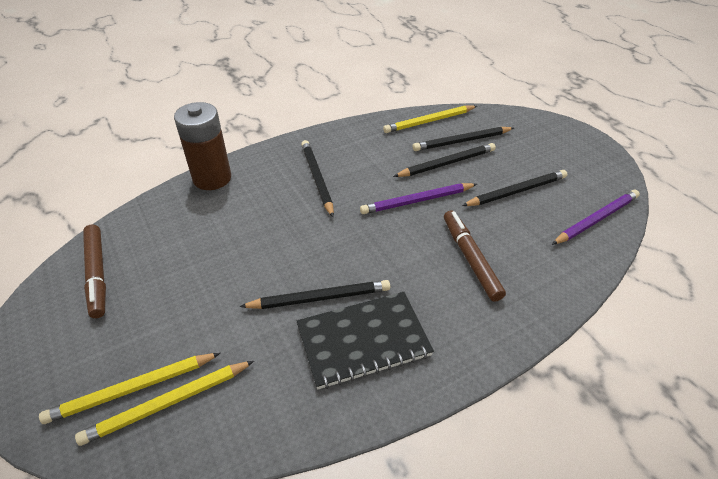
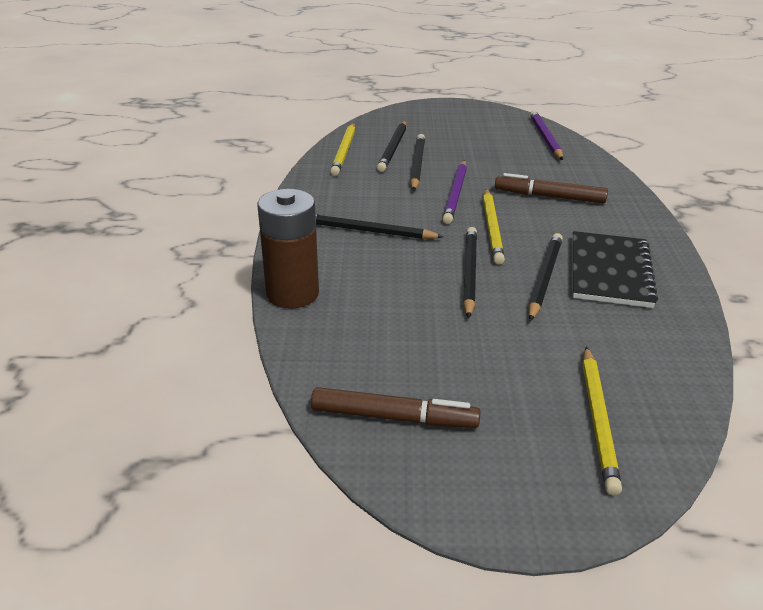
camera: 60 degrees left, 10 degrees down
yellow pencil [75,361,254,446] -> yellow pencil moved to [483,189,505,264]
black pencil [462,170,567,206] -> black pencil moved to [463,227,477,319]

